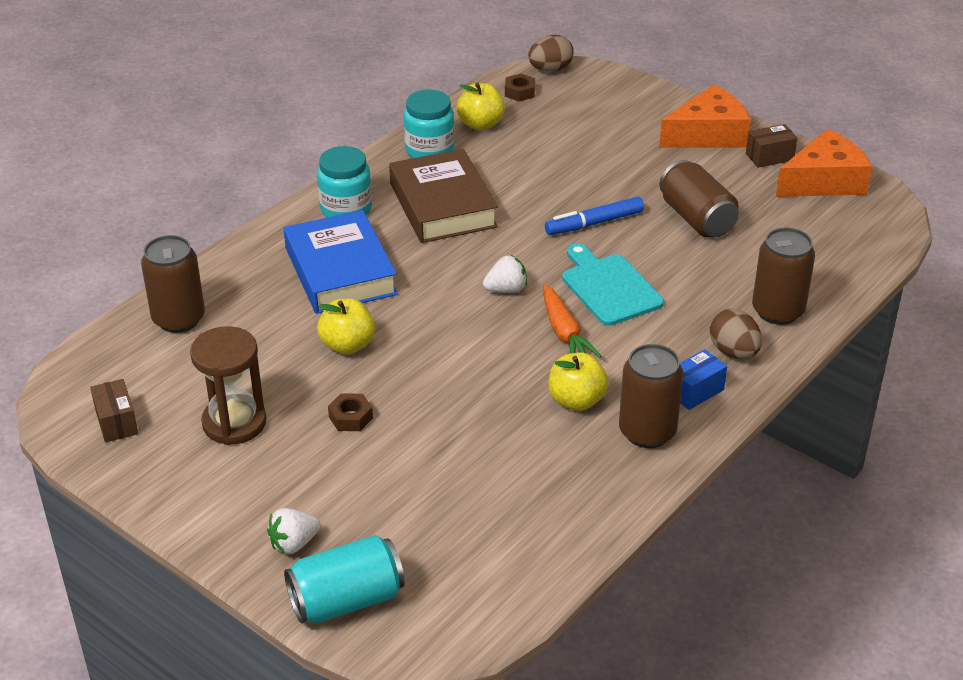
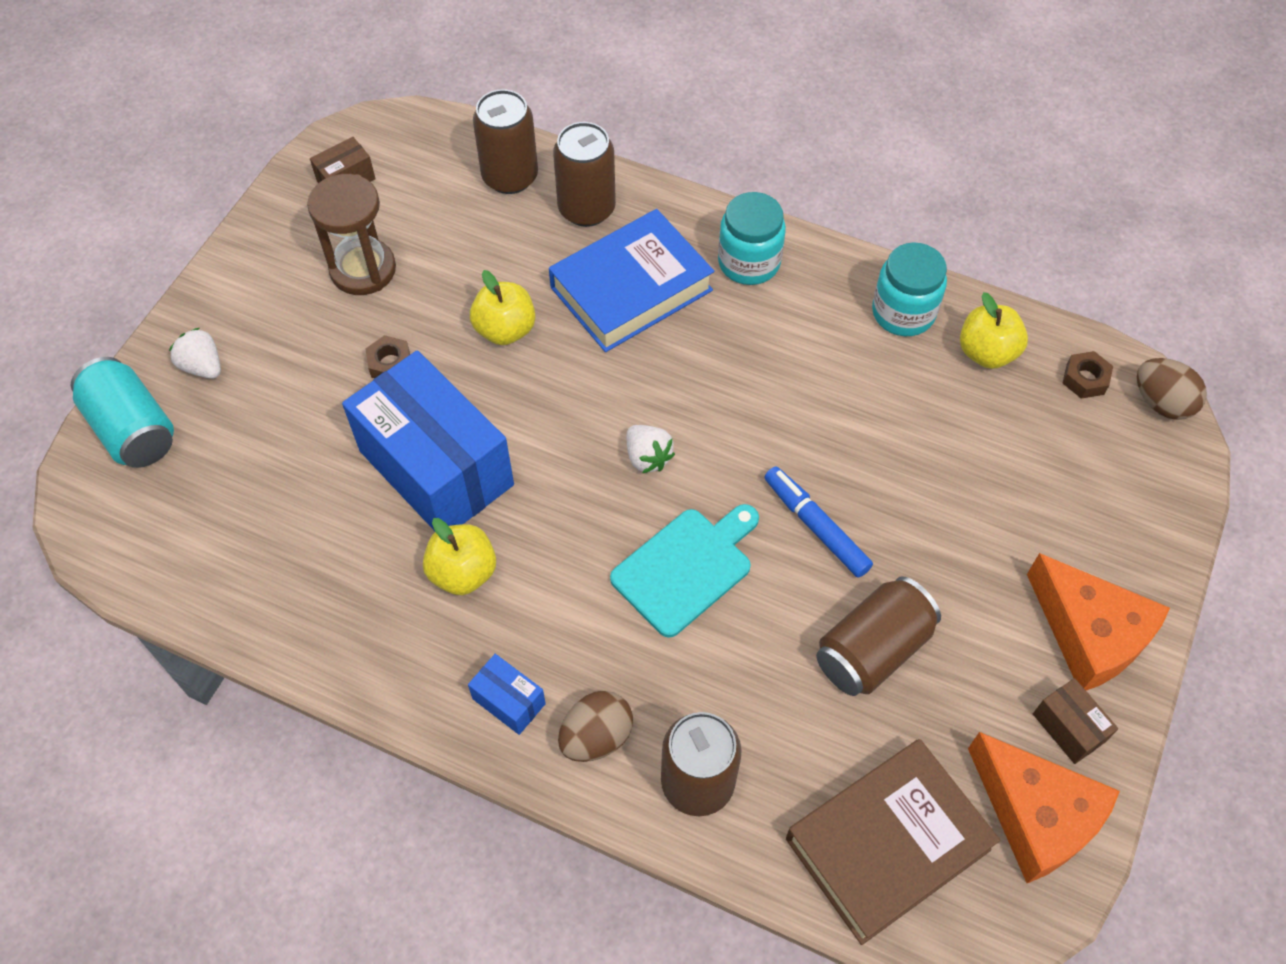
camera: 75 degrees right, 20 degrees up
brown book [389,149,498,243] -> brown book moved to [786,739,1000,945]
orange carrot [543,284,601,357] -> none
brown can [619,344,683,448] -> brown can moved to [553,122,616,227]
none -> blue box [342,350,514,531]

